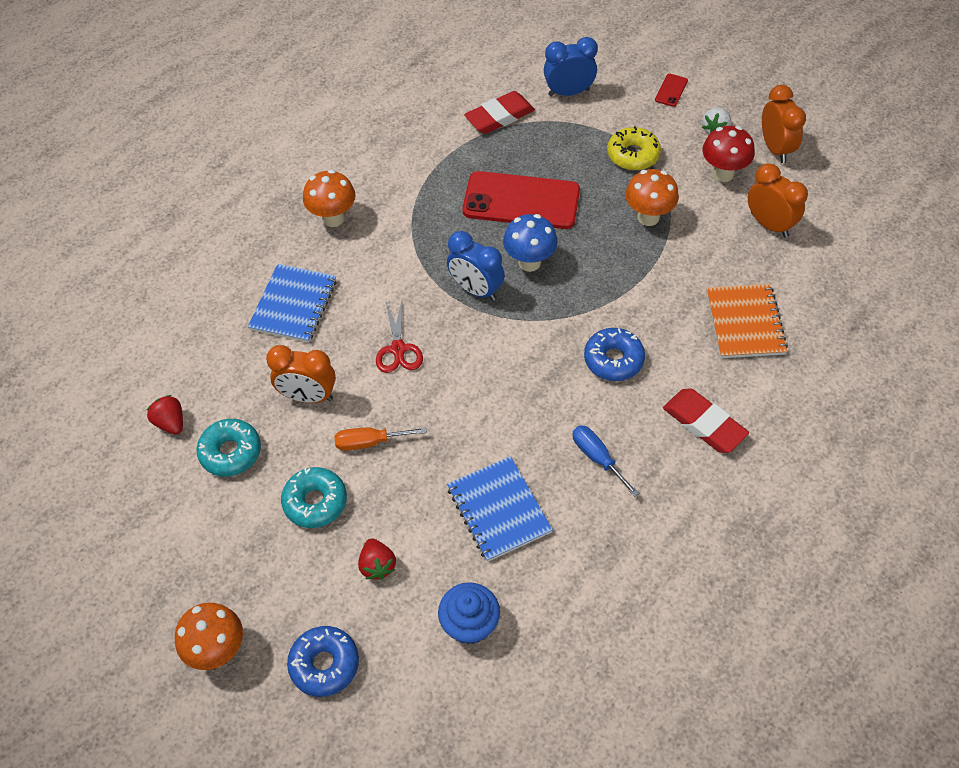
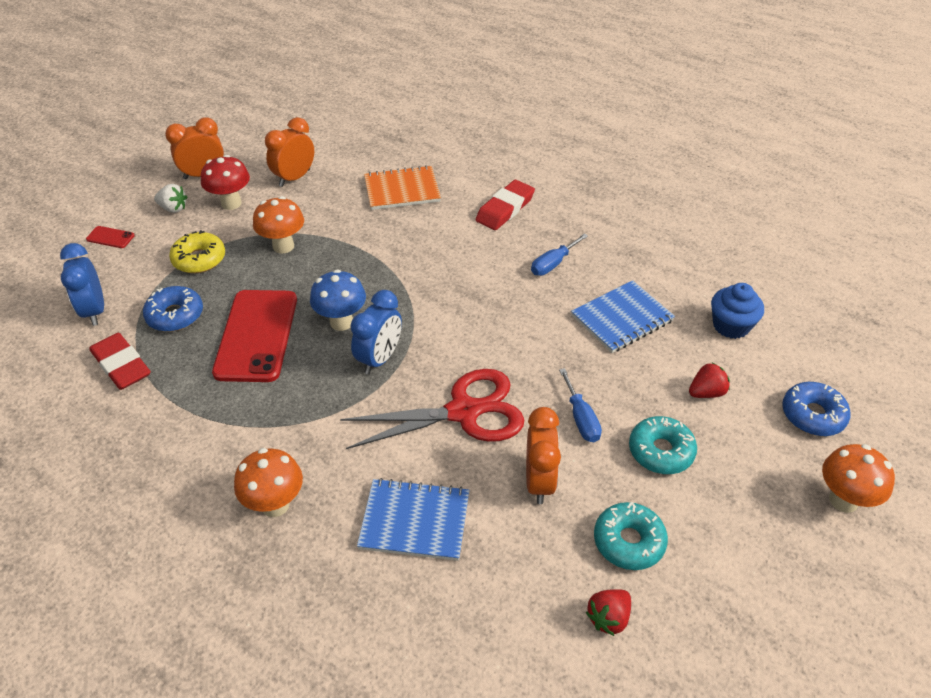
camera: 100 degrees left, 10 degrees down
orange screwdriver [335,427,427,451] -> blue screwdriver [559,368,602,442]
red scissors [376,300,423,373] -> red scissors [340,369,524,449], size x1.83
blue donut [584,328,645,381] -> blue donut moved to [143,286,203,332]

